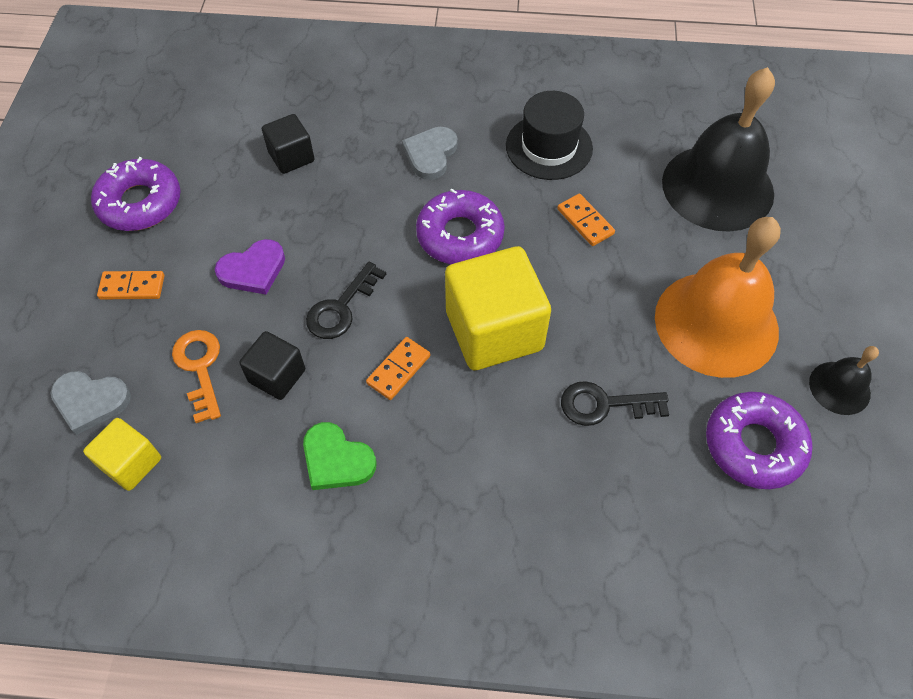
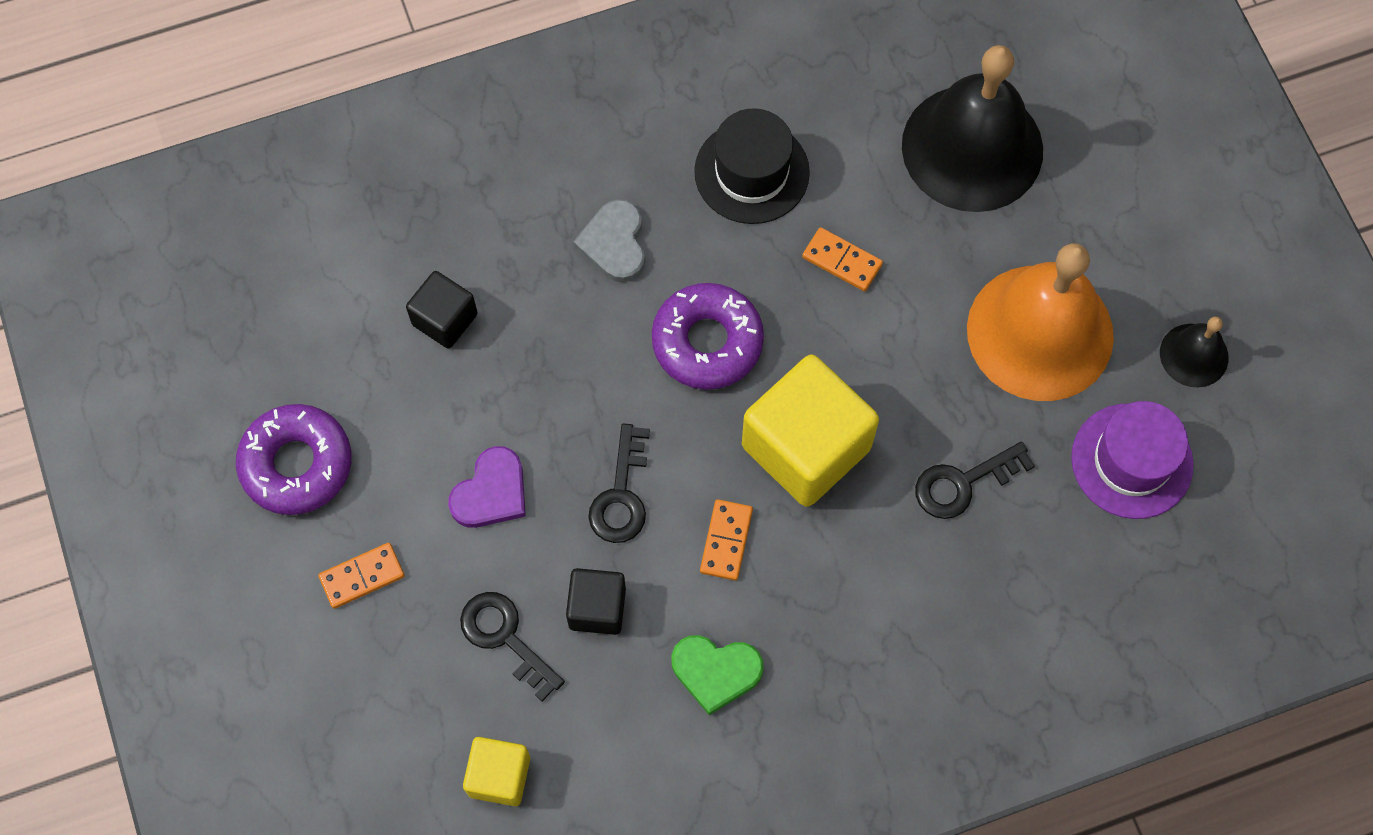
camera: 25 degrees left, 10 degrees up
grey heart [50,371,131,435] -> none
orange key [172,330,221,423] -> black key [460,592,565,701]
purple donut [706,392,813,489] -> purple hat [1071,401,1194,519]

